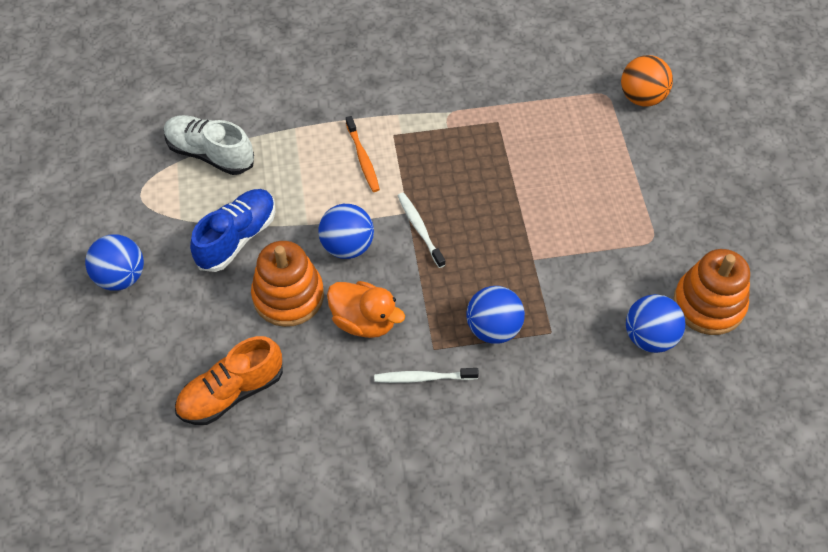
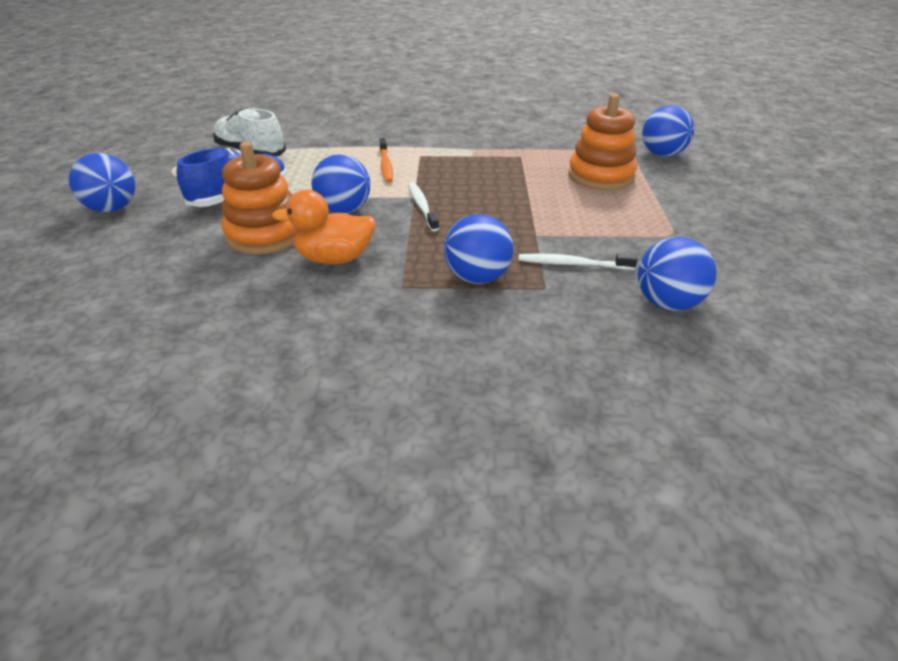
camera: 10 degrees right, 20 degrees down
orange shoe [175,336,283,425] -> none
orange duck [327,281,405,338] -> orange duck turned 135 degrees clockwise [272,190,376,264]
white toothbrush [374,368,479,383] -> white toothbrush moved to [519,253,638,270]
orange ball [621,55,673,107] -> blue ball [642,105,694,157]
orange stacking toy [673,249,750,335] -> orange stacking toy moved to [568,94,637,190]

